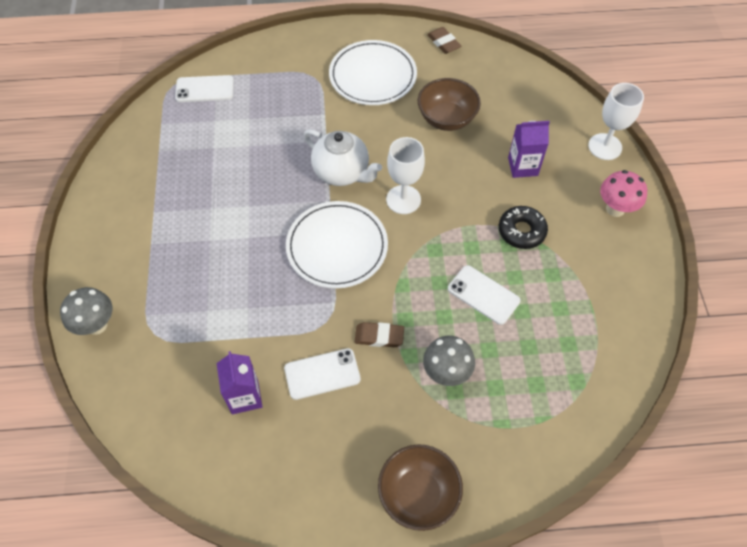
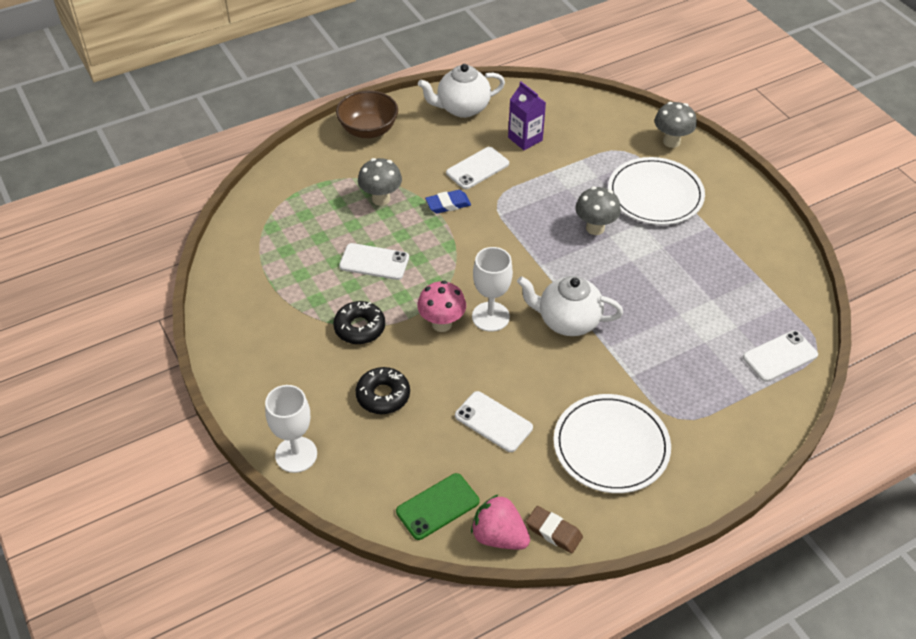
camera: 155 degrees right, 10 degrees down
white plate [286,201,388,289] -> white plate moved to [608,157,705,225]
brown eraser [355,322,404,347] -> blue eraser [425,190,471,214]
brown bowl [418,78,481,131] -> white phone [455,391,533,452]
purple carton [508,121,550,178] -> black donut [356,367,410,414]
pink mushroom [600,170,647,217] -> pink mushroom moved to [417,281,466,332]
none -> green phone [396,473,479,540]
none -> white teapot [418,64,505,118]
none -> pink strawberry [471,494,530,550]
none -> grey mushroom [575,187,621,235]

